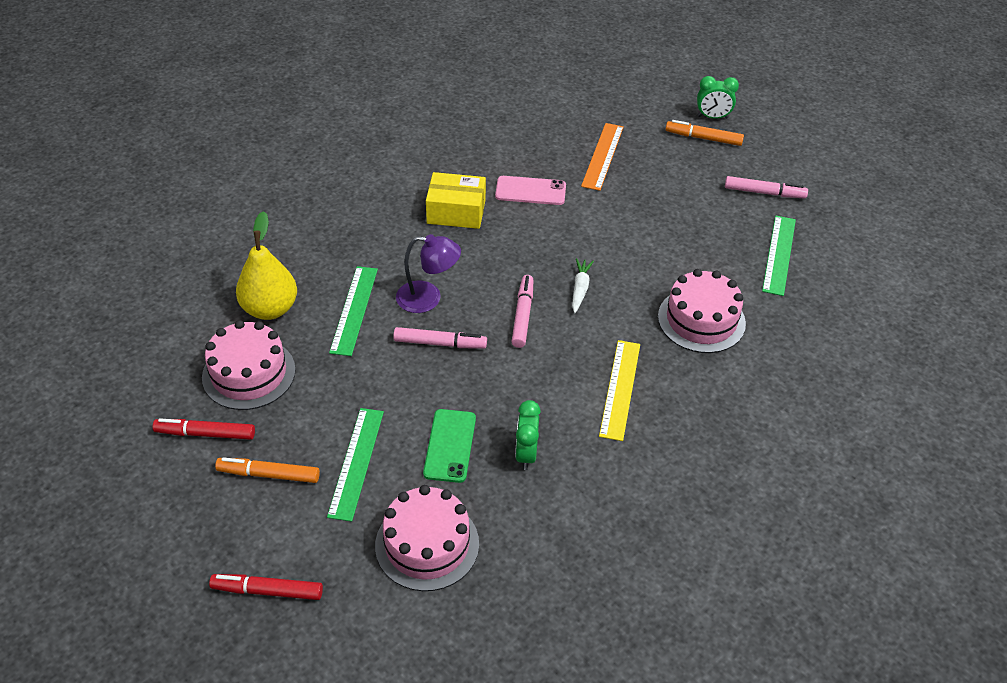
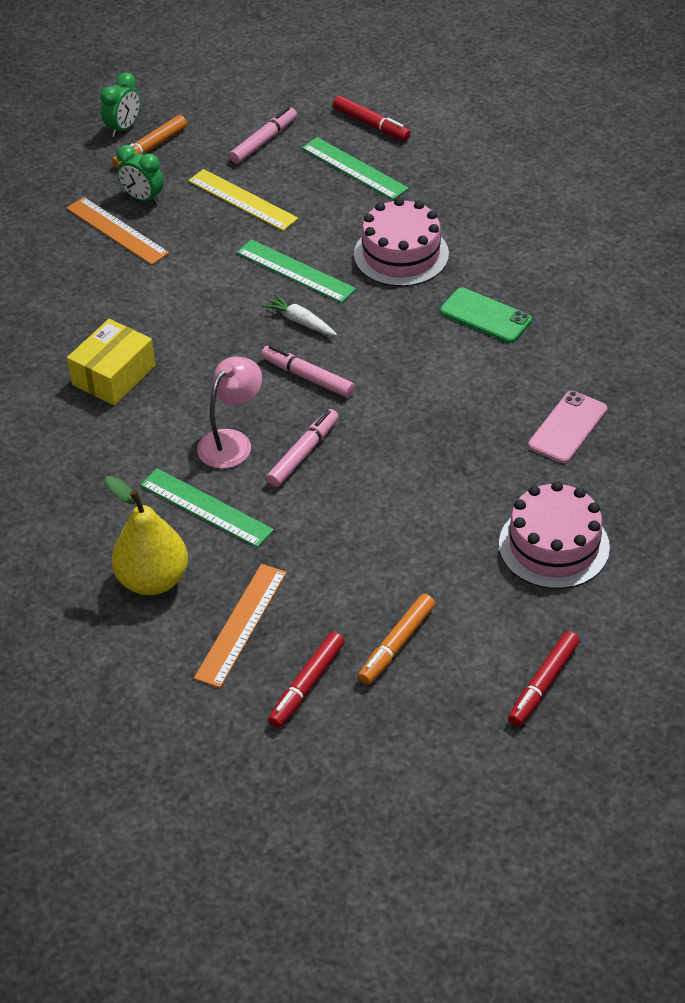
camera: 60 degrees left, 0 degrees up
pink cake [202,320,296,410] -> orange ruler [194,564,287,688]
green ruler [327,408,384,522] -> green ruler moved to [237,239,356,303]
purple lamp [396,234,461,313] -> pink lamp [197,356,262,469]
green phone [423,409,476,483] -> green phone moved to [440,287,532,343]
pink phone [495,176,566,205] -> pink phone moved to [528,391,607,463]
green clock [515,400,541,470] -> green clock moved to [116,145,164,205]
yellow ruler [599,340,640,441] -> yellow ruler moved to [188,169,298,231]
none -> red marker [333,96,411,141]

